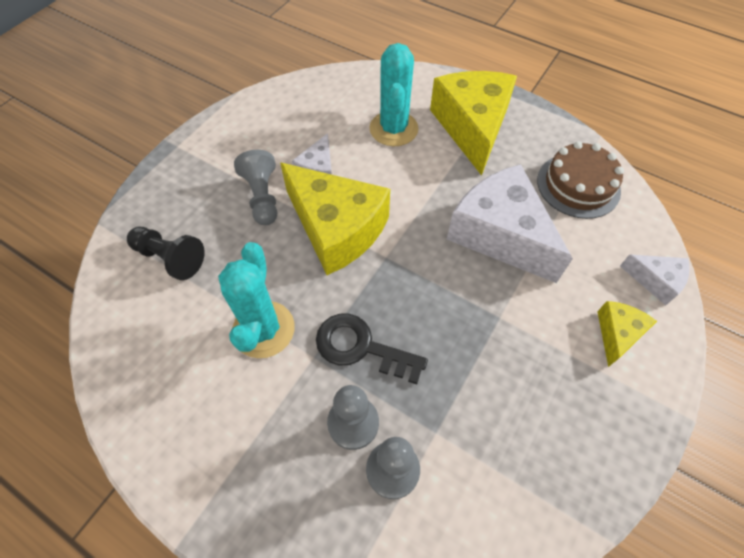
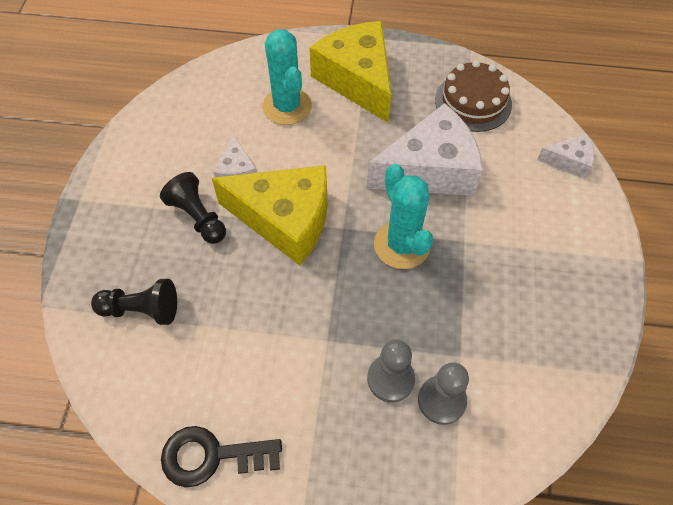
camera: 25 degrees left, 0 degrees up
turquoise cactus [218,242,295,358] -> turquoise cactus moved to [374,164,433,269]
grey pawn [234,150,277,225] -> black pawn [160,172,226,244]
black key [316,313,428,384] -> black key moved to [161,426,282,487]
white cheese [447,164,573,283] -> white cheese turned 135 degrees clockwise [367,103,483,196]
yellow cheese [597,301,657,367] -> none

